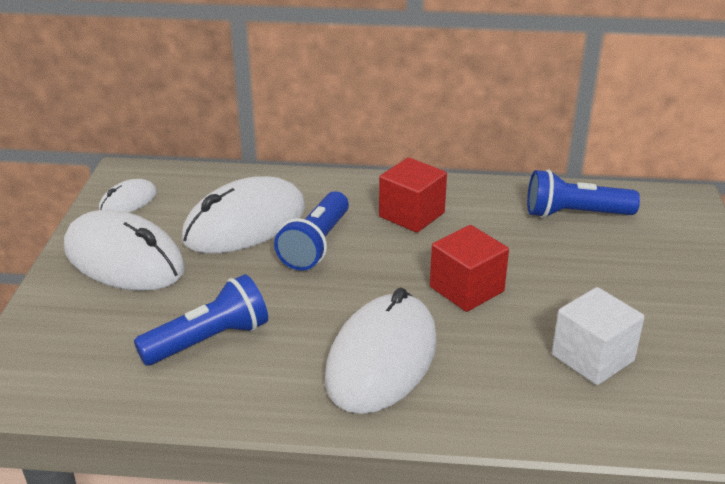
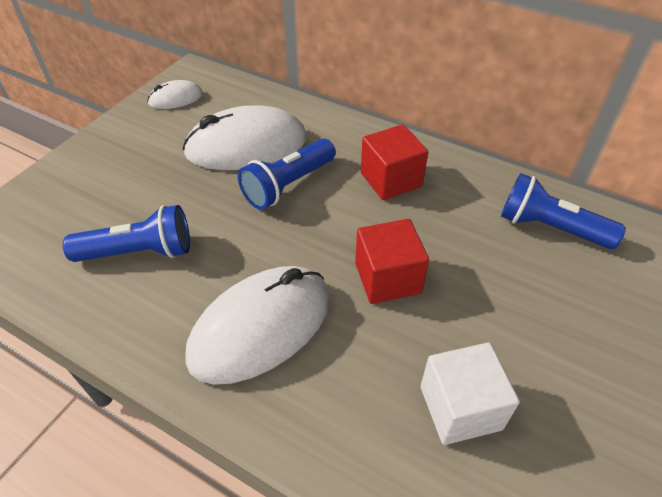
camera: 25 degrees right, 15 degrees up
white mouse [64,210,185,291] -> none

